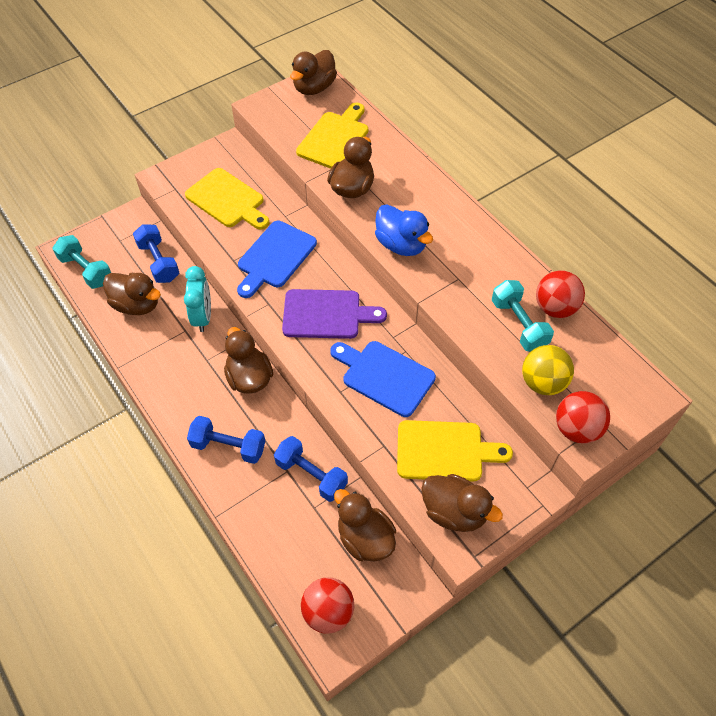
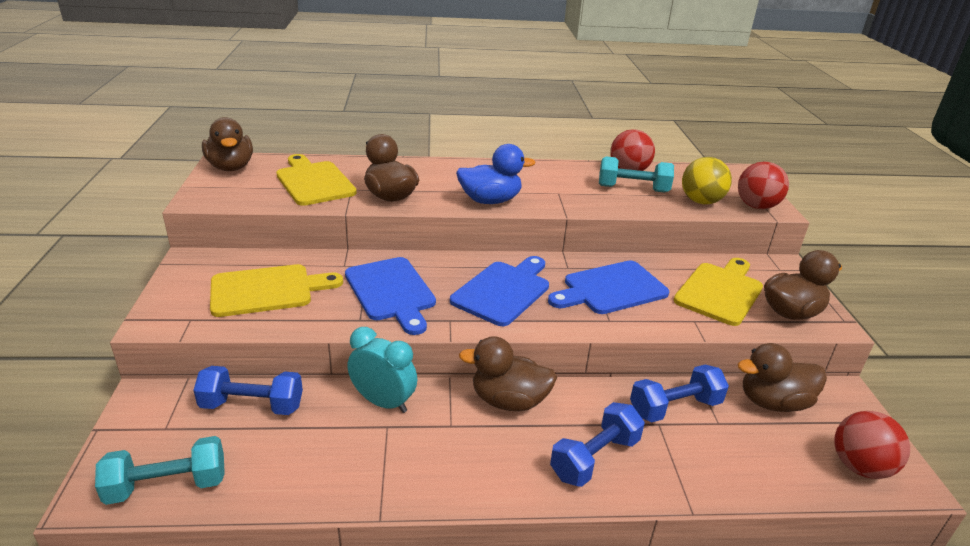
camera: 60 degrees left, 25 degrees down
brown duck [103,273,161,315] -> none
purple cutting board [282,289,387,339] -> blue cutting board [450,256,549,326]

